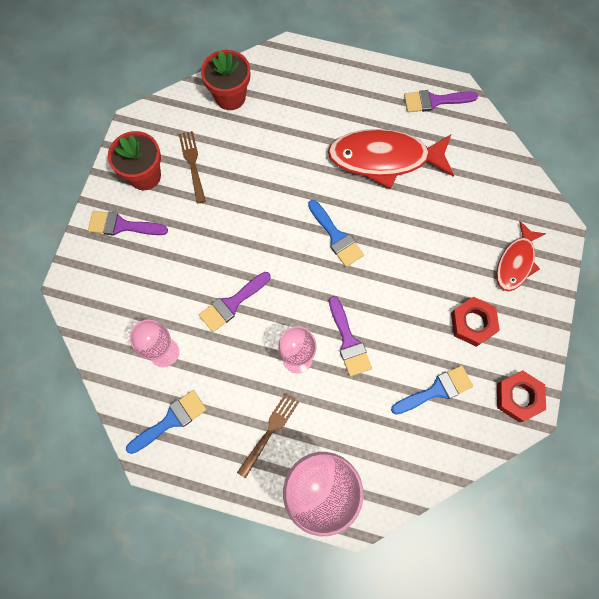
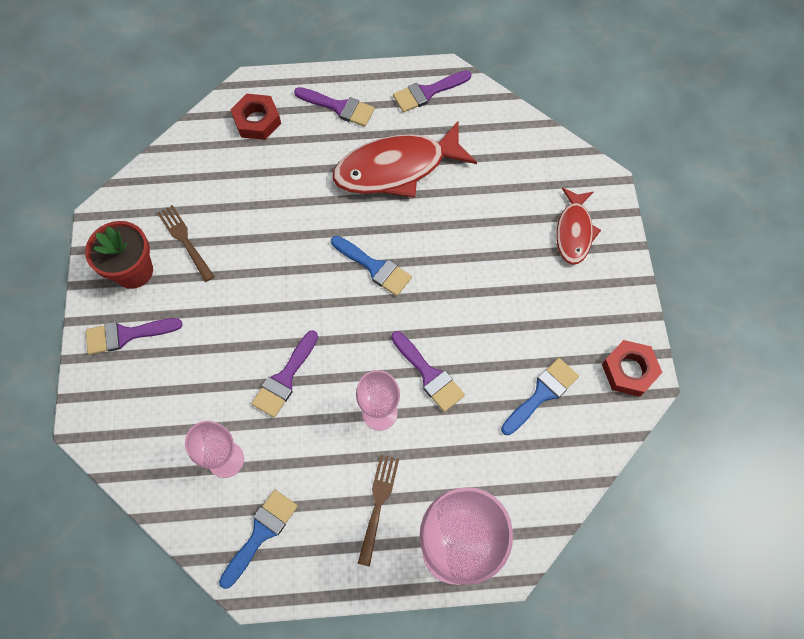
camera: 20 degrees left, 5 degrees down
red flower pot [201,50,250,110] -> none
red nut [451,297,500,347] -> red nut moved to [231,94,281,140]
none -> purple brush [294,87,375,127]

